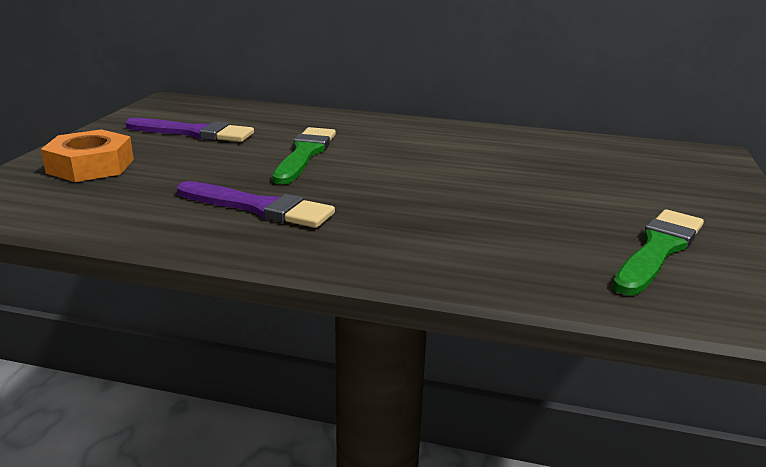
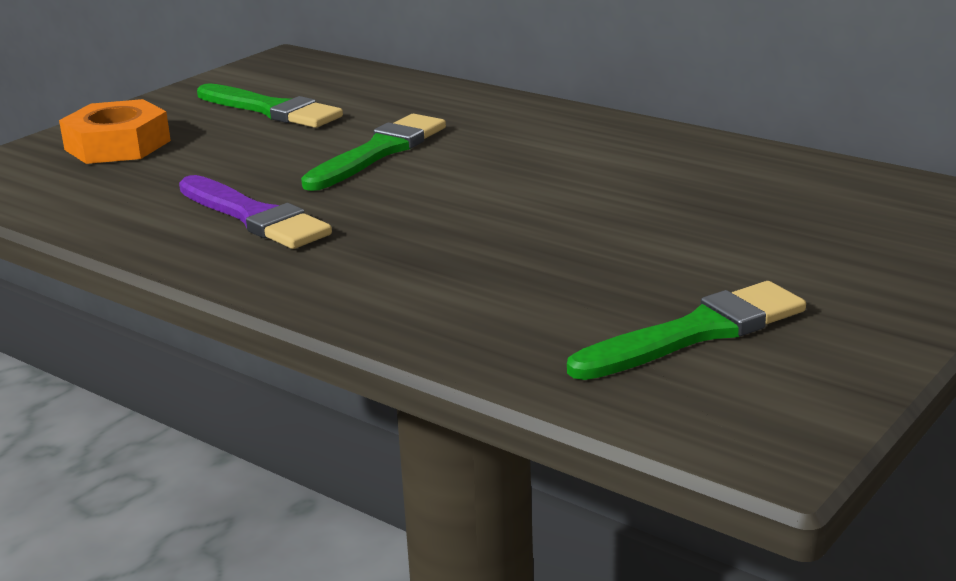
camera: 25 degrees right, 0 degrees up
purple brush [125,118,254,142] -> green brush [197,83,343,128]

